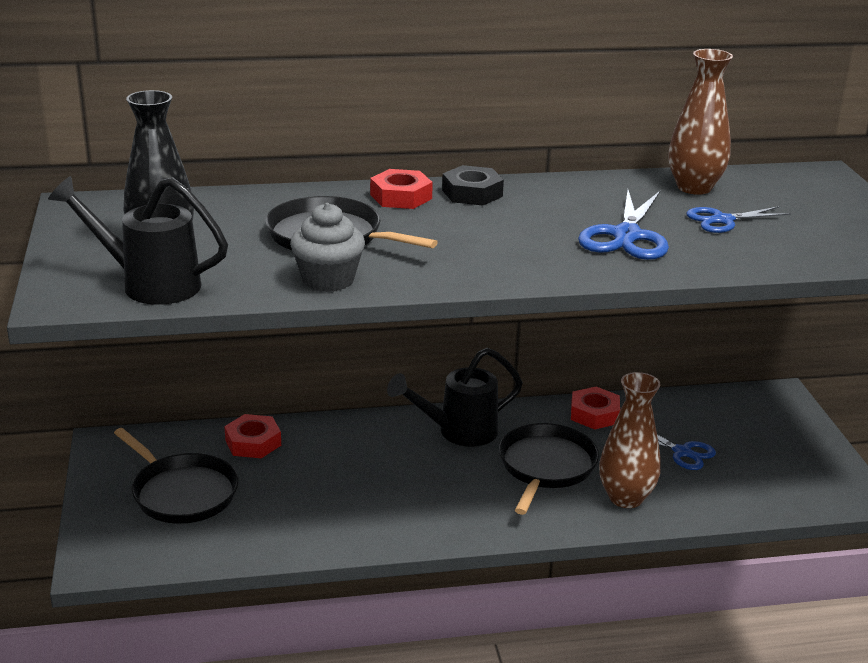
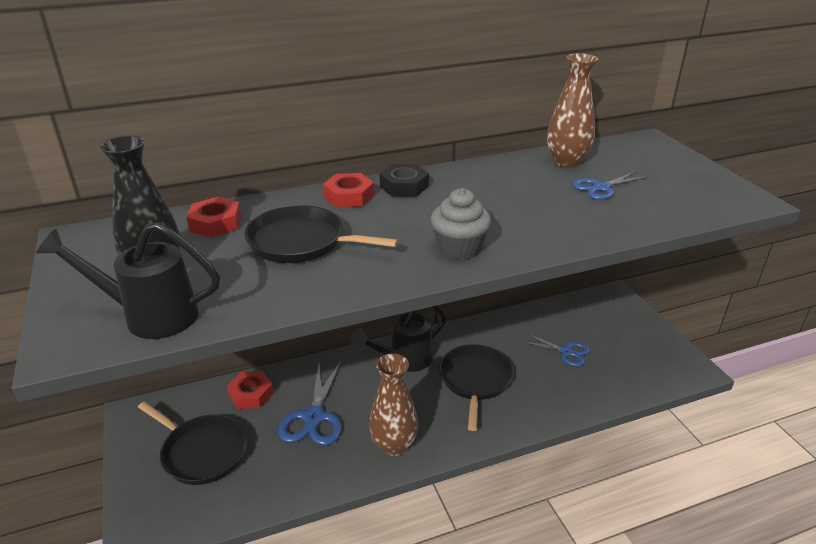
camera: 10 degrees left, 5 degrees up
grey cupcake [290,203,365,292] -> grey cupcake moved to [431,188,491,260]
red nut [571,387,620,430] -> red nut moved to [186,197,241,238]
blue scissors [578,190,669,260] -> blue scissors moved to [278,361,342,446]
brown vase [599,372,661,508] -> brown vase moved to [369,354,418,456]

